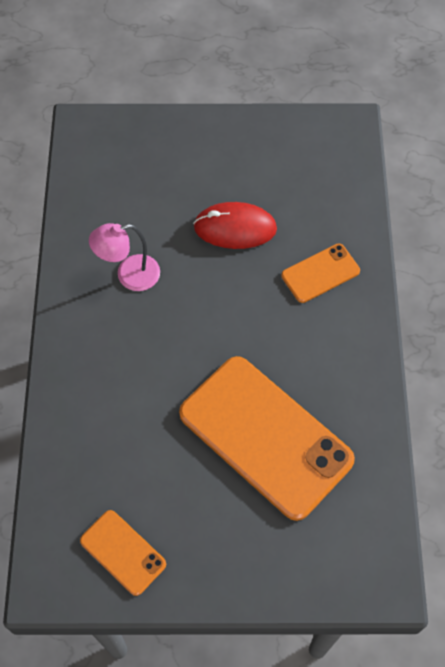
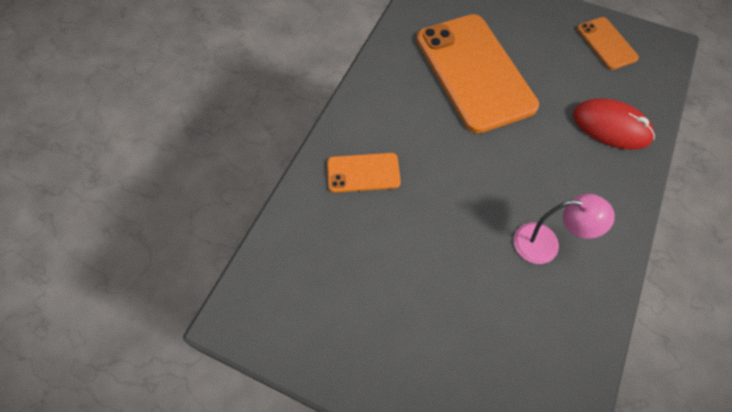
camera: 155 degrees left, 0 degrees up
red mouse [193,202,277,249] -> red mouse moved to [573,98,655,150]

